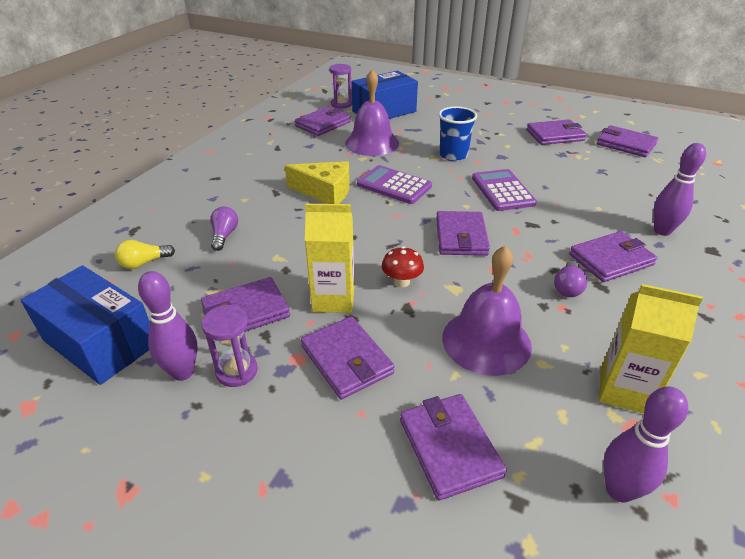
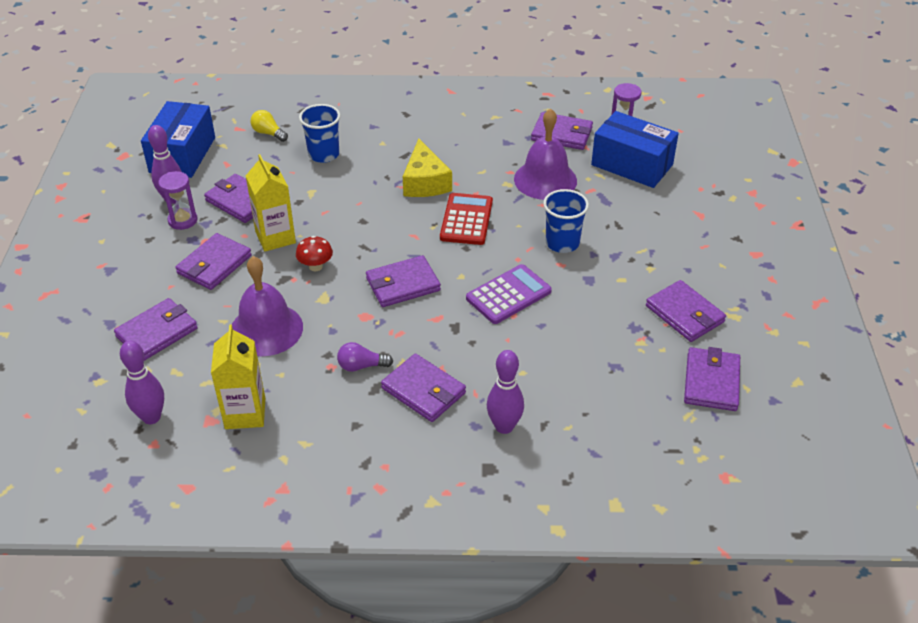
camera: 65 degrees right, 5 degrees up
purple light bulb [210,206,238,251] -> blue cup [299,104,340,163]
purple calculator [357,165,432,204] -> red calculator [440,193,493,245]

